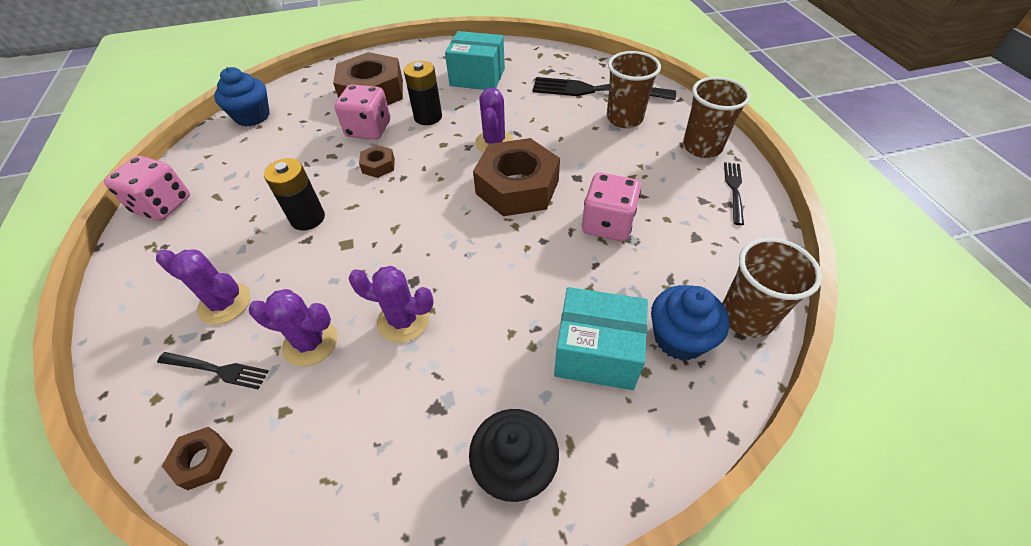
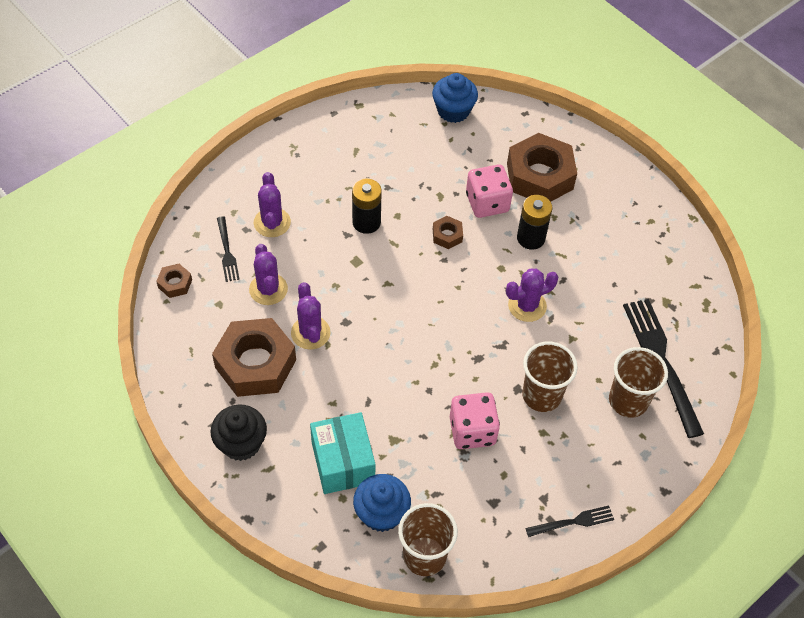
camera: 60 degrees right, 5 degrees up
pink dice [104,156,190,221] -> none
turquoise box [445,31,505,90] -> none
brown nut [473,138,560,216] -> brown nut moved to [212,318,296,397]
brown cup [683,77,751,158] -> brown cup moved to [522,342,578,412]

